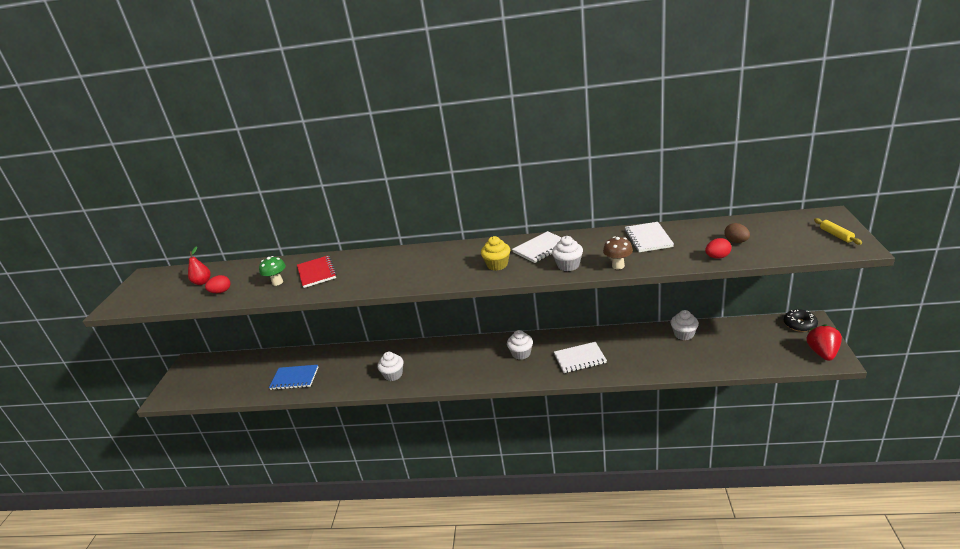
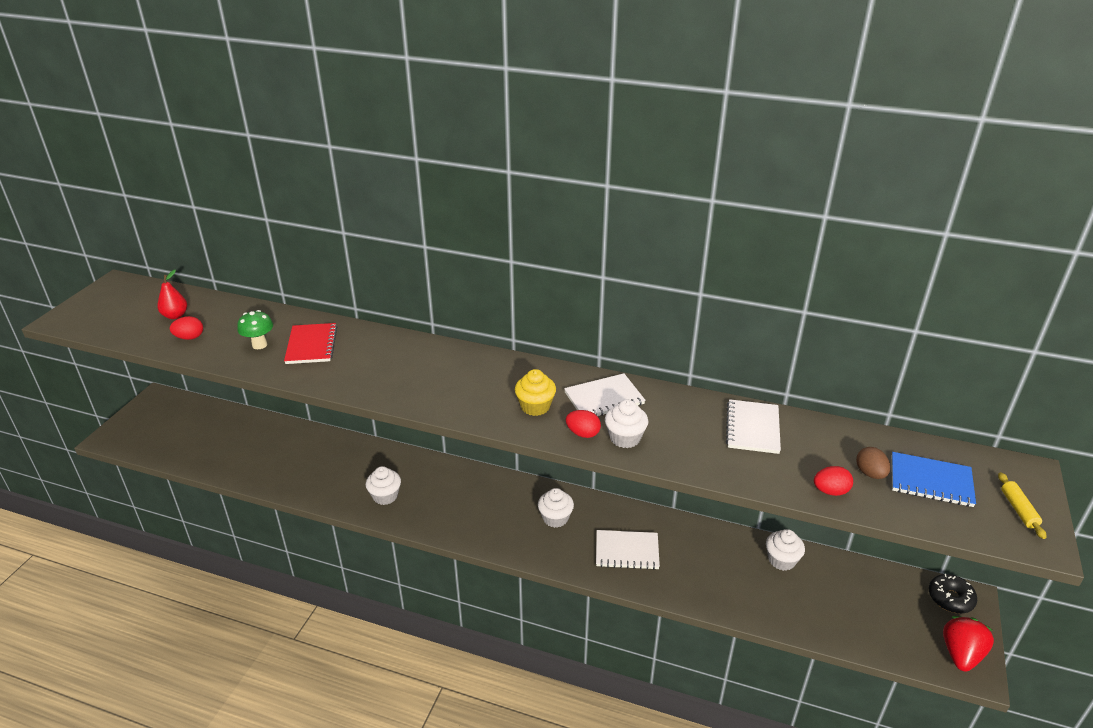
camera: 10 degrees right, 5 degrees up
blue notebook [269,365,318,390] -> blue notebook moved to [892,452,976,507]
brown mushroom [603,237,633,269] -> none
none -> red egg [566,410,601,438]

